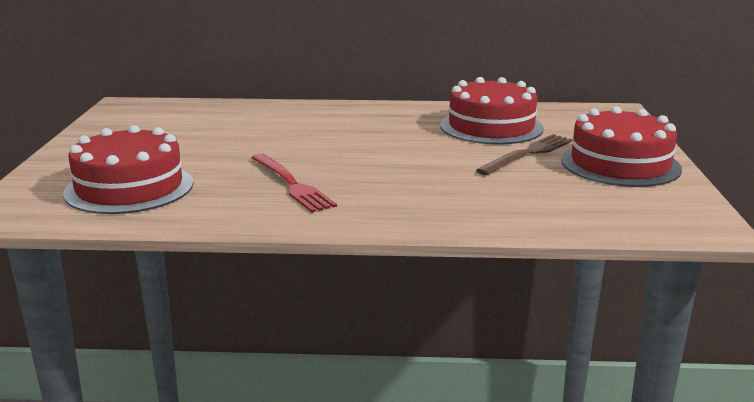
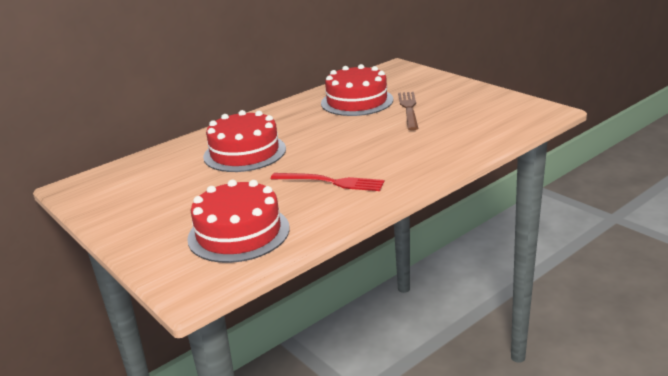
camera: 40 degrees left, 5 degrees up
red cake [561,106,682,187] -> red cake moved to [203,110,286,172]

